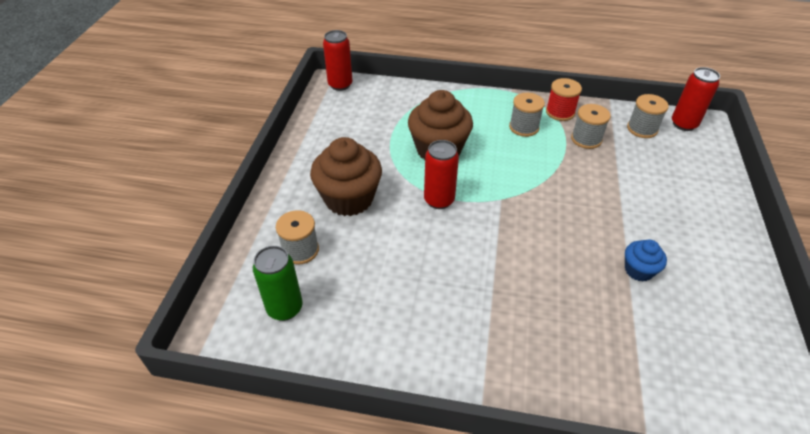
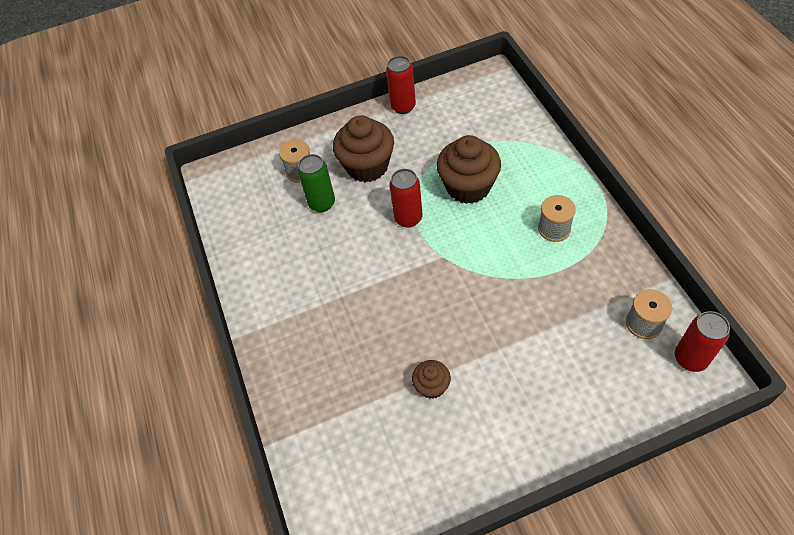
camera: 65 degrees right, 10 degrees up
green can [253,246,303,321] -> green can moved to [298,154,335,212]
red can [323,30,353,91] -> red can moved to [386,56,416,114]
red spool [546,78,582,121] -> none
grey spool [571,104,611,149] -> none
blue cupcake [625,239,667,282] -> brown cupcake [412,360,451,399]

